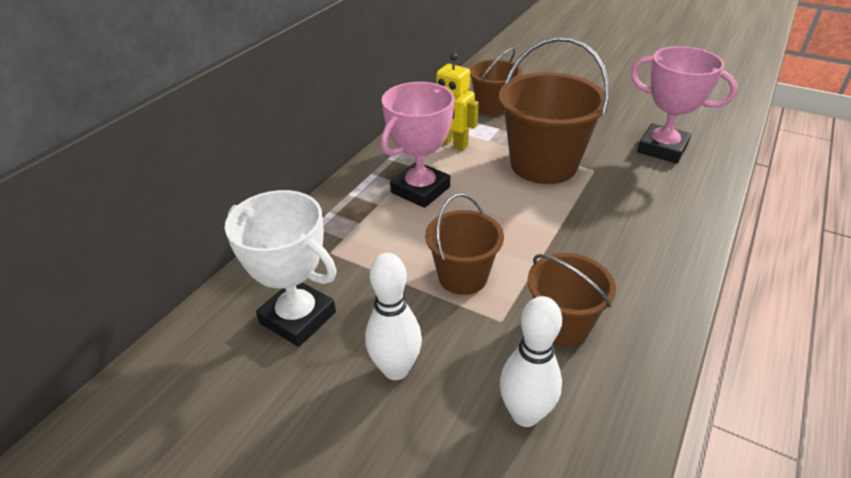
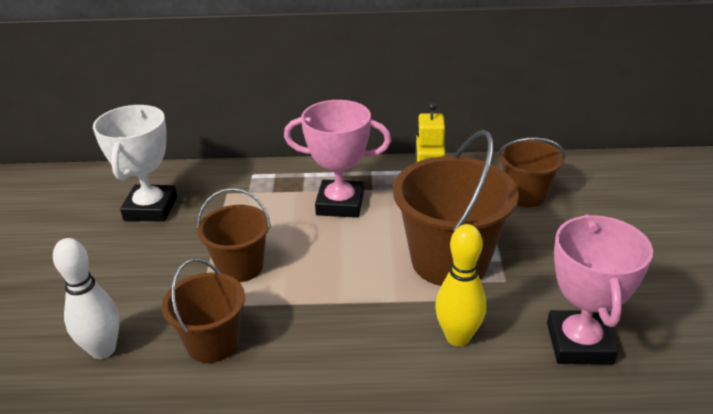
camera: 60 degrees right, 5 degrees down
white bowling pin [365,253,422,380] -> none
none -> yellow bowling pin [435,224,486,346]

